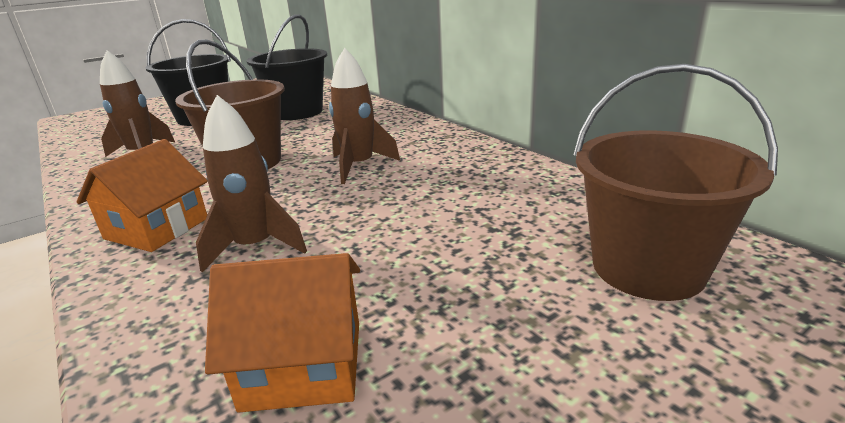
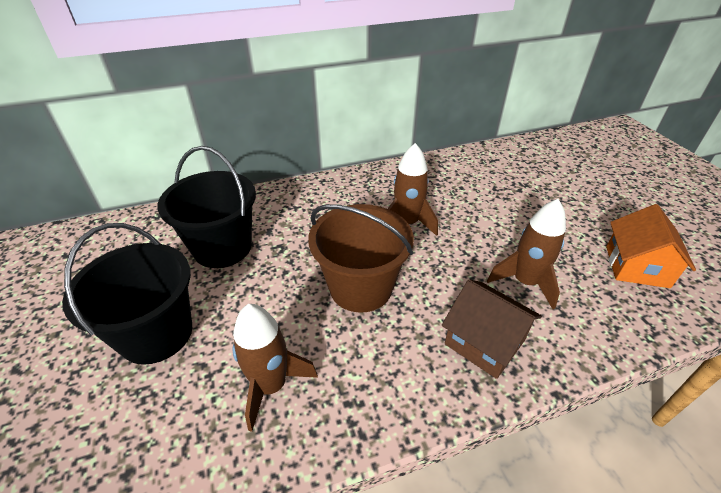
camera: 75 degrees left, 15 degrees up
orange house [76,139,208,252] -> brown house [442,279,542,379]
brown bucket [573,64,778,301] -> none

